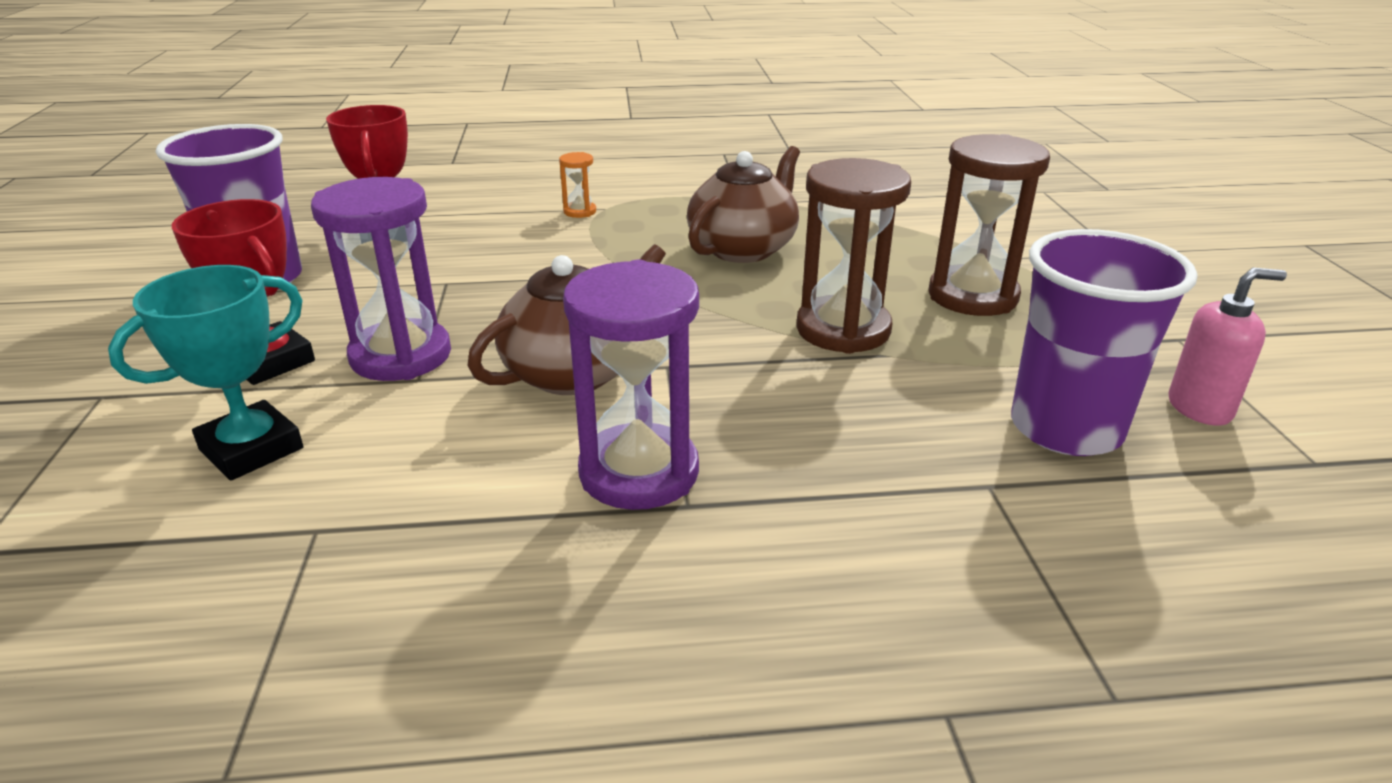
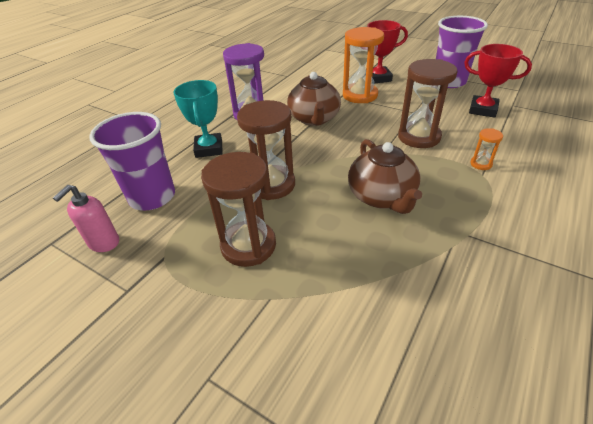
camera: 130 degrees right, 10 degrees up
turquoise trophy [108,265,303,480] -> turquoise trophy moved to [173,80,223,158]
purple hourglass [311,177,451,381] -> orange hourglass [343,27,384,103]
none -> brown hourglass [398,59,458,148]

